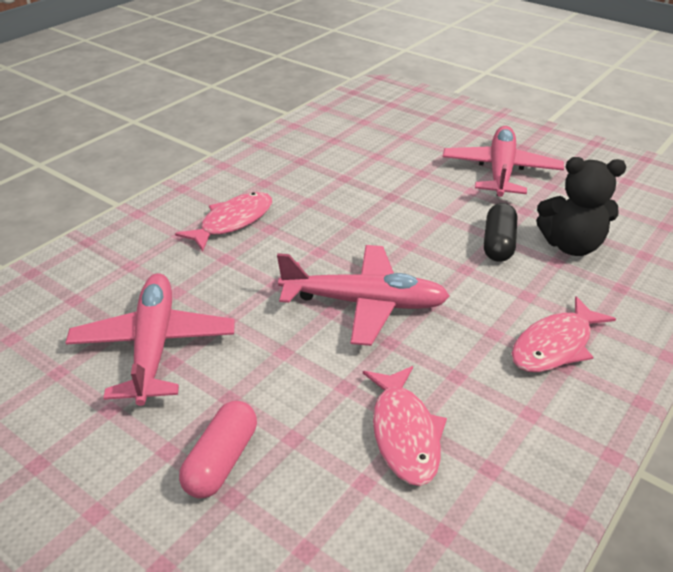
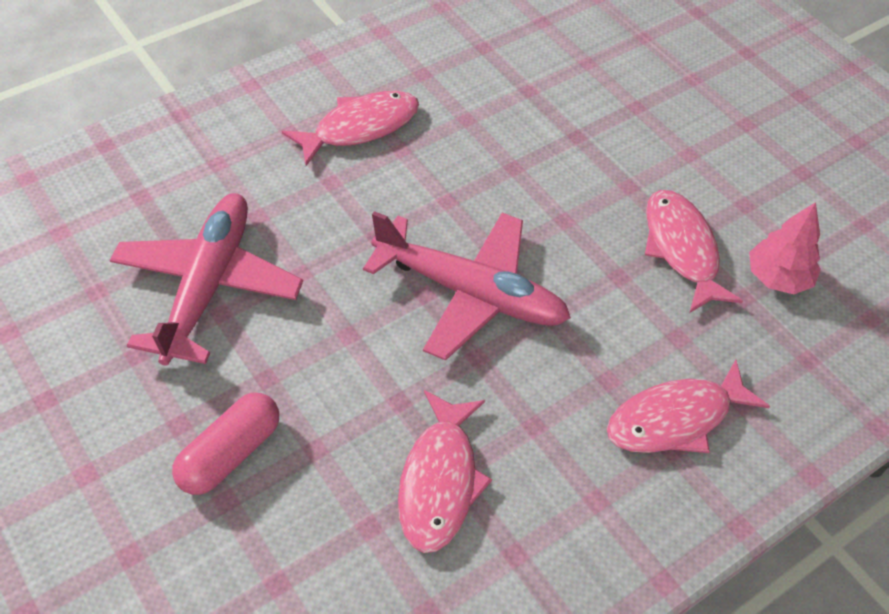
camera: 15 degrees right, 15 degrees up
pink plane [443,126,564,197] -> none
black capsule [484,203,517,262] -> pink fish [645,190,743,313]
black teddy bear [536,157,626,256] -> pink tree [749,202,821,294]

